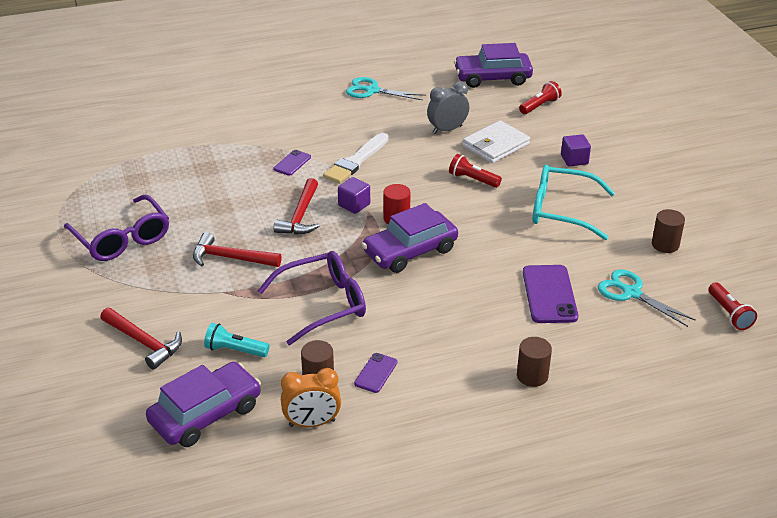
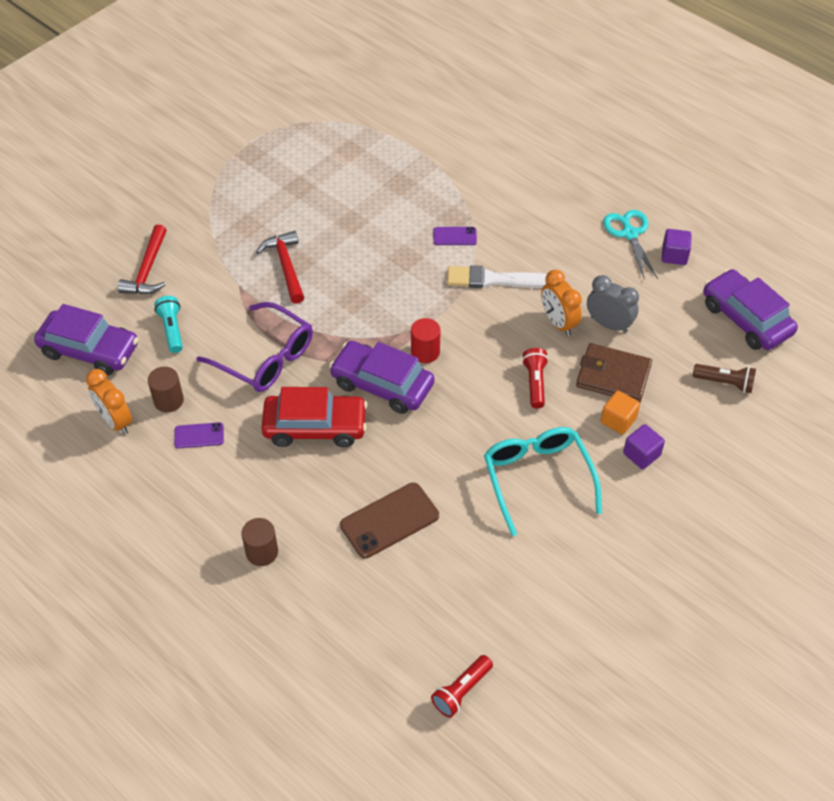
camera: 60 degrees right, 15 degrees up
purple glasses [64,194,169,261] -> none
red hammer [273,178,319,235] -> none
purple cube [338,177,370,214] -> purple cube moved to [662,229,692,265]
white wallet [462,120,530,163] -> brown wallet [576,343,652,402]
red flashlight [519,81,562,114] -> brown flashlight [693,364,756,393]
purple phone [523,265,578,323] -> brown phone [340,483,439,558]
turquoise scissors [598,270,696,327] -> none
brown cylinder [652,209,685,253] -> none
none -> red car [261,387,368,447]
none -> orange clock [541,270,582,336]
none -> orange cube [601,391,640,435]

